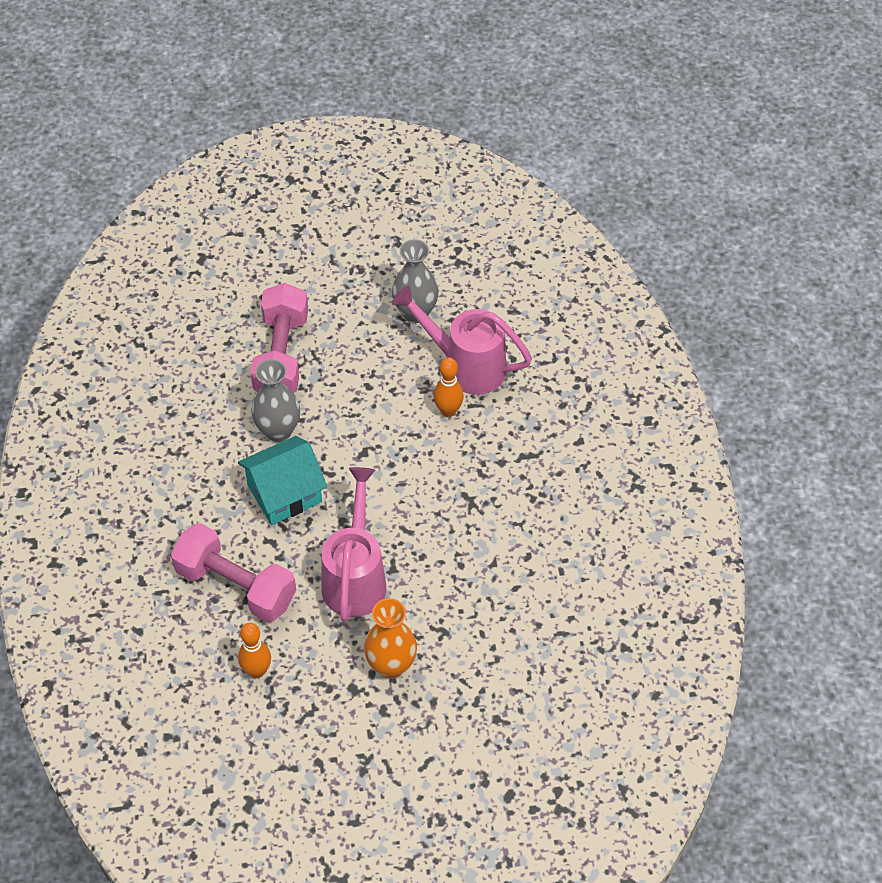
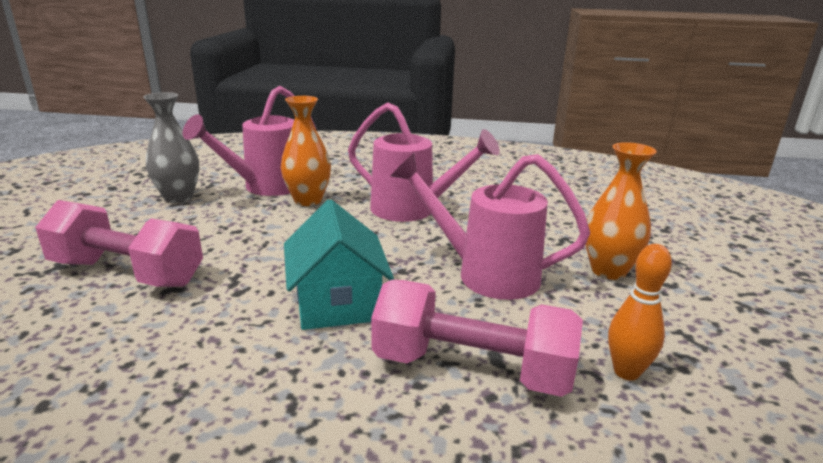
camera: 75 degrees left, 30 degrees down
pink dumbbell [171,523,296,622] -> pink dumbbell turned 60 degrees clockwise [371,280,583,397]
grey vase [252,359,300,442] -> none
orange bowling pin [433,357,464,417] -> orange vase [281,96,331,206]
none -> pink watering can [348,102,500,222]

